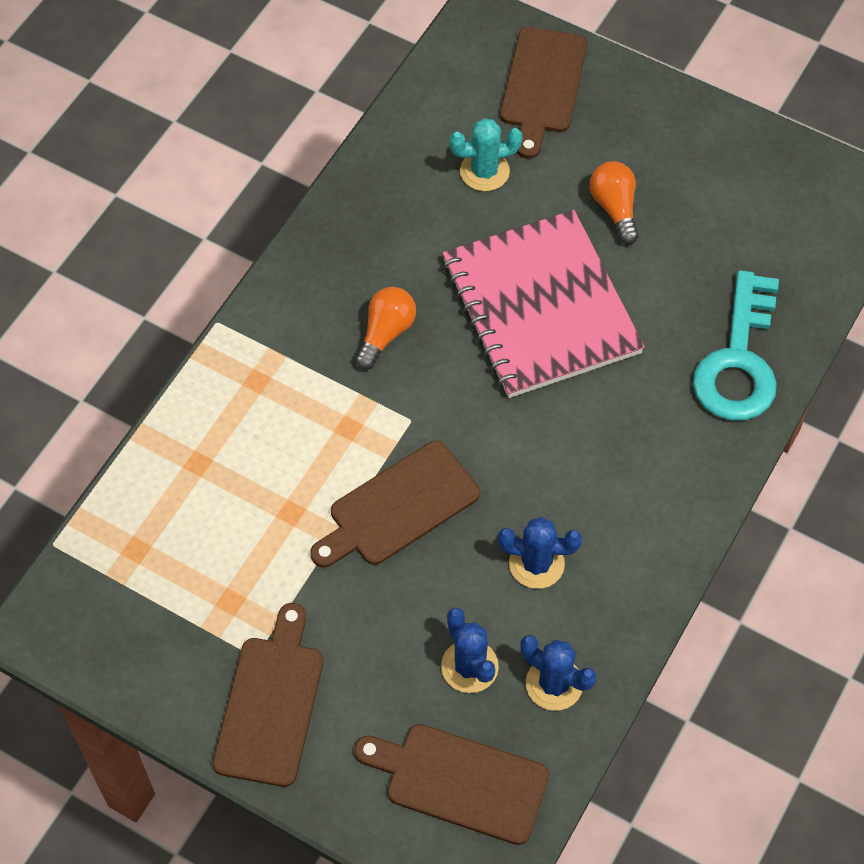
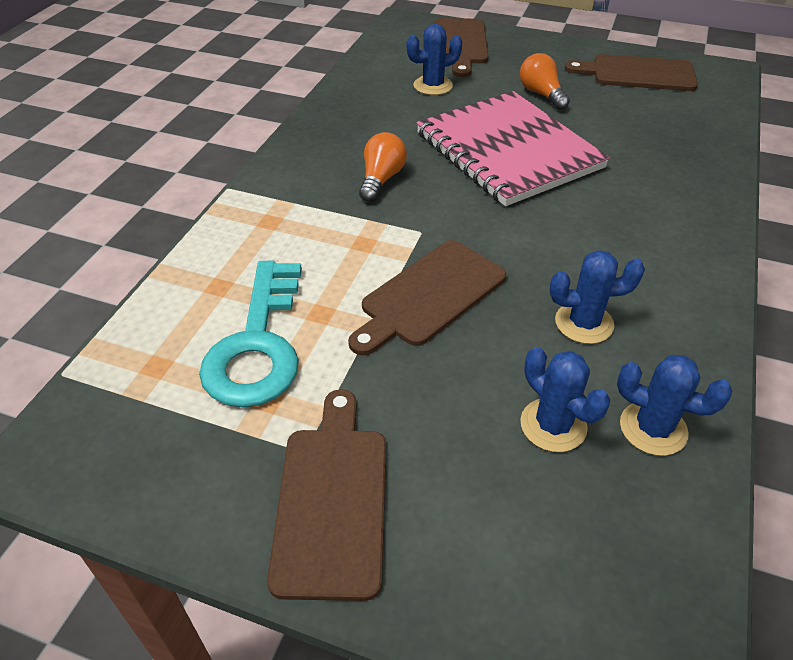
camera: 10 degrees left, 15 degrees down
brown cutting board [354,724,549,845] -> brown cutting board moved to [565,54,698,91]
turquoise cactus [450,118,523,191] -> blue cactus [407,24,462,95]
turquoise key [693,270,779,421] -> turquoise key moved to [199,261,302,407]

